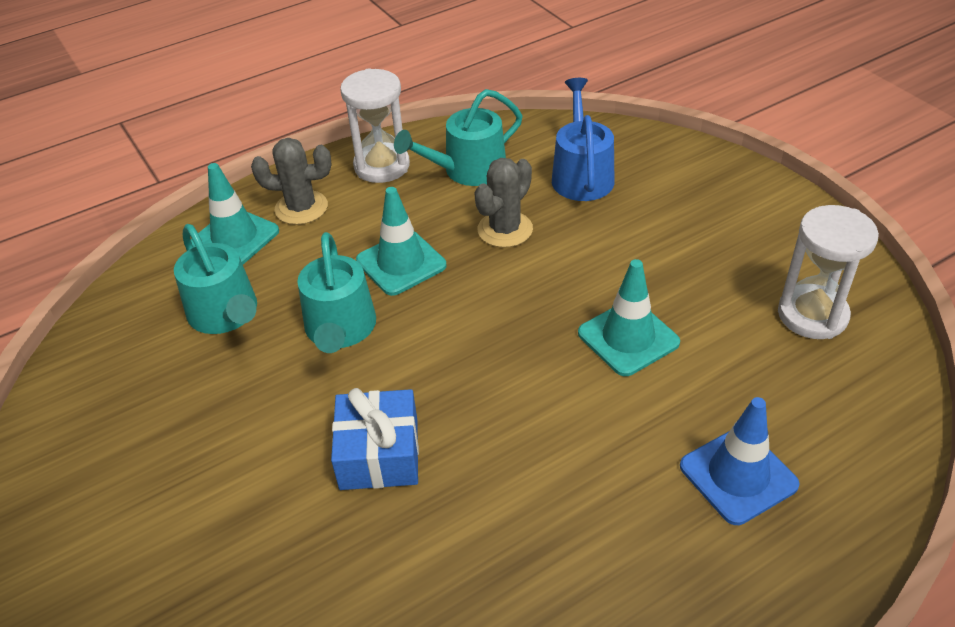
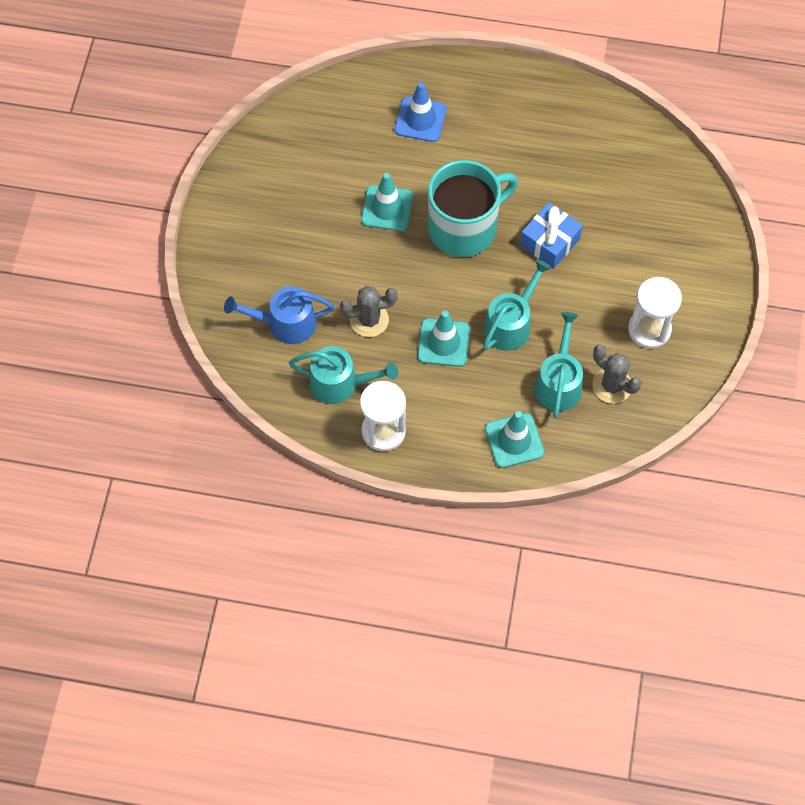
camera: 140 degrees left, 20 degrees up
grey cactus [251,138,331,225] -> grey cactus moved to [592,345,641,404]
blue watering can [552,78,615,201] -> blue watering can turned 45 degrees clockwise [224,287,334,344]
white hourglass [778,205,879,339] -> white hourglass moved to [628,277,682,349]
none -> turquoise mug [428,160,518,257]

